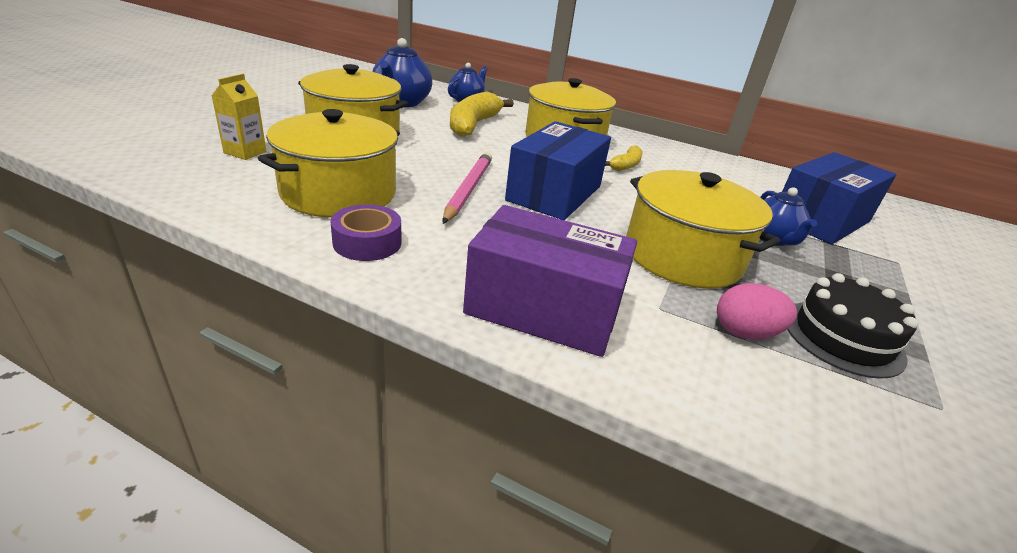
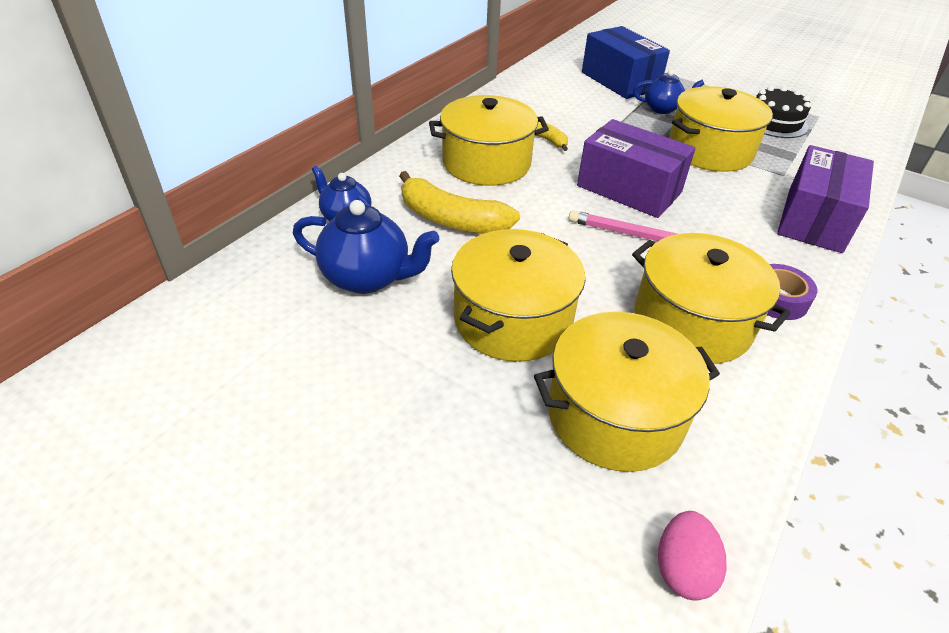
camera: 80 degrees left, 10 degrees up
yellow carton [212,74,266,160] -> yellow pot [534,312,720,472]
blue box [505,121,611,220] -> purple box [577,119,695,218]
pink egg [717,283,797,339] -> pink egg moved to [658,511,727,601]

